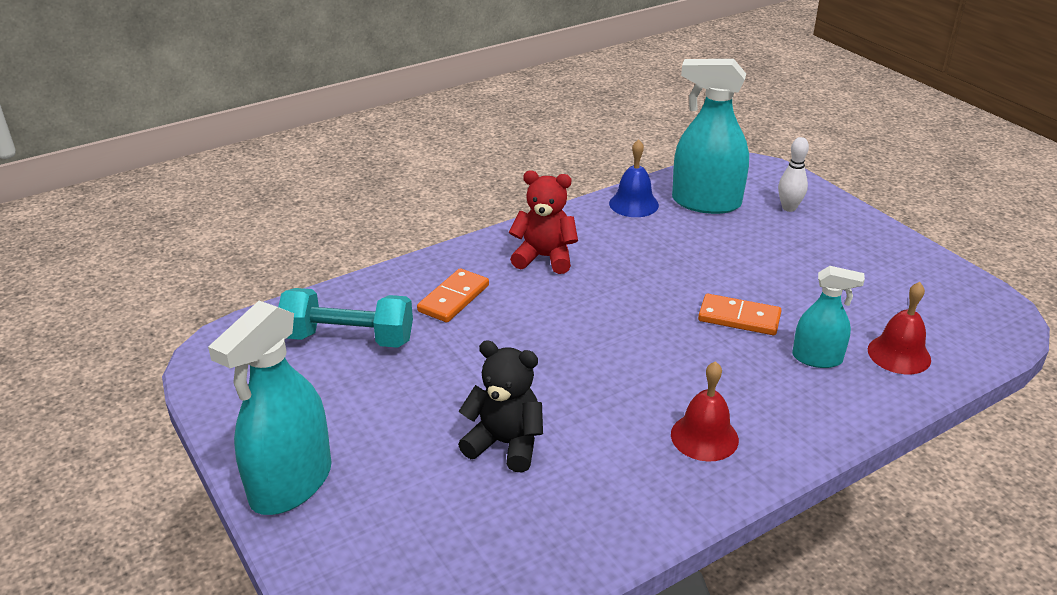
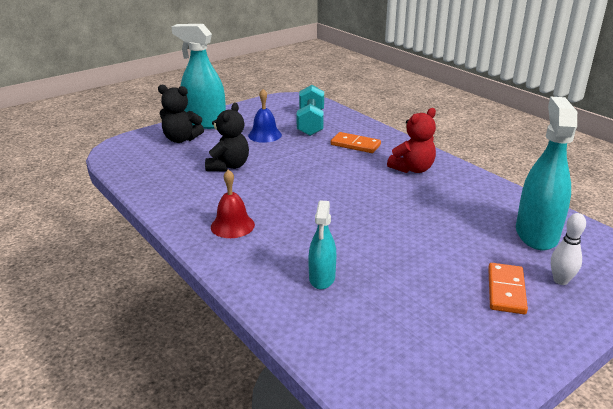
camera: 85 degrees right, 5 degrees down
red teddy bear [509,171,578,274] -> red teddy bear turned 45 degrees clockwise [387,108,436,173]
blue bell [609,139,659,217] -> blue bell moved to [248,89,282,143]
orange domino [698,294,782,335] -> orange domino moved to [488,263,528,314]
red bell [868,282,931,374] -> none
none -> black teddy bear [158,85,204,143]

